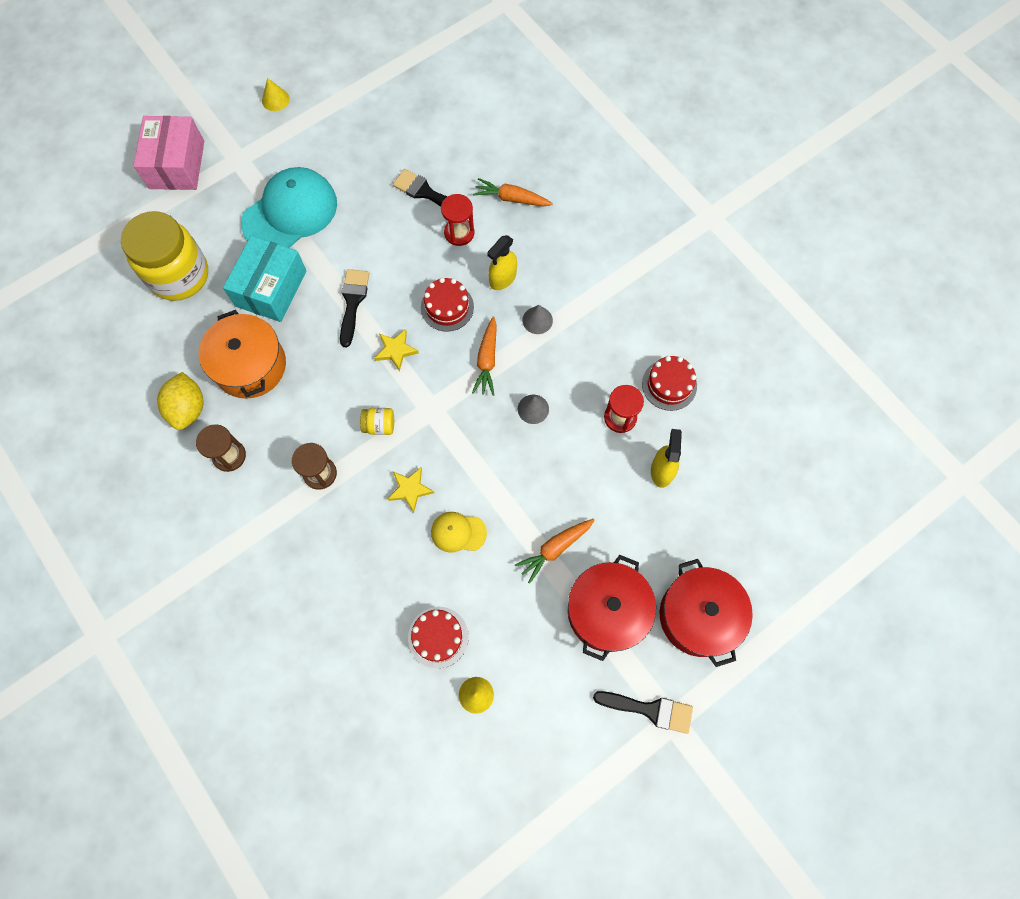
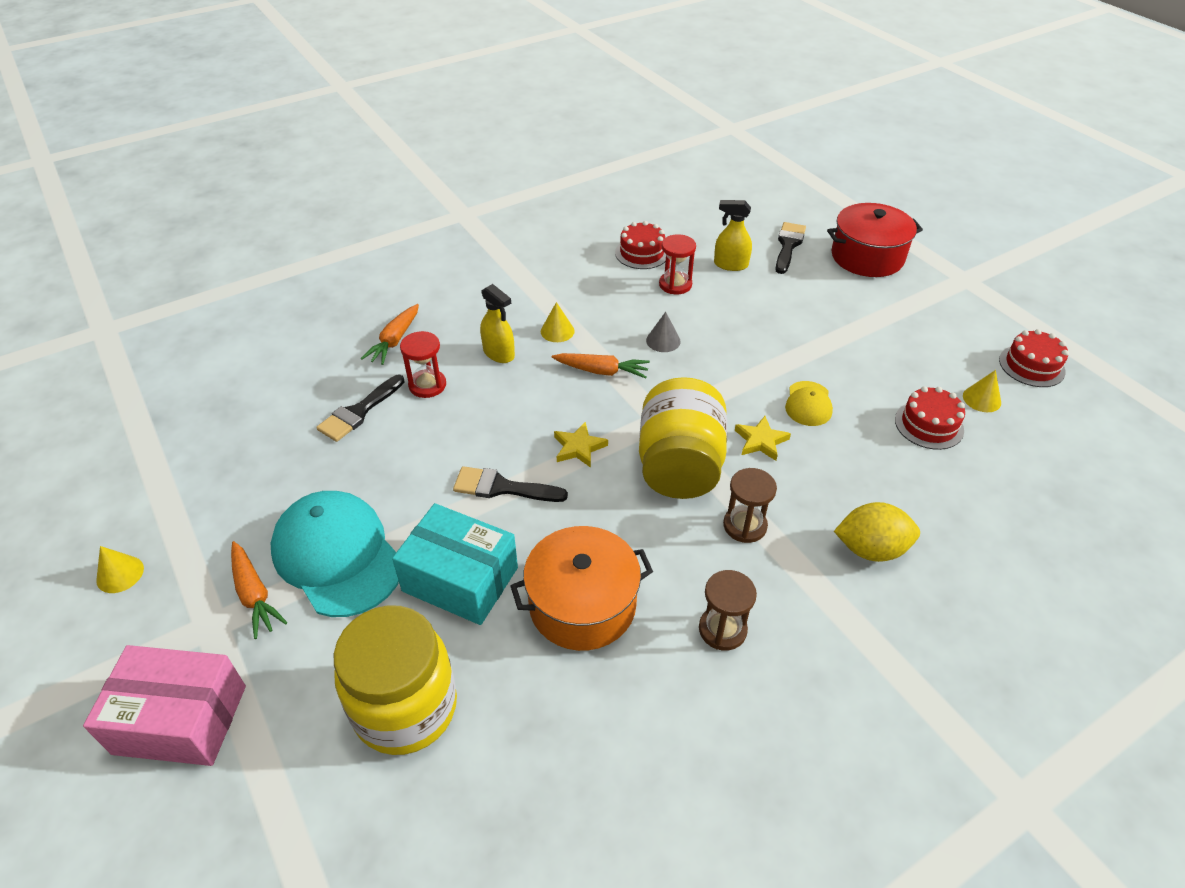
camera: 85 degrees left, 25 degrees down
yellow lemon [157,372,204,430] -> yellow lemon moved to [834,502,920,562]
yellow jar [360,408,394,435] -> yellow jar [639,377,727,499], size x2.50
red cake [421,278,474,332] -> red cake moved to [999,329,1069,387]
orange carrot [515,519,594,584] -> orange carrot moved to [231,541,288,639]
grey cone [522,305,553,334] -> yellow cone [541,302,575,342]
red pot [568,555,656,661] -> none
black brush [593,691,693,734] -> black brush moved to [775,222,806,274]

